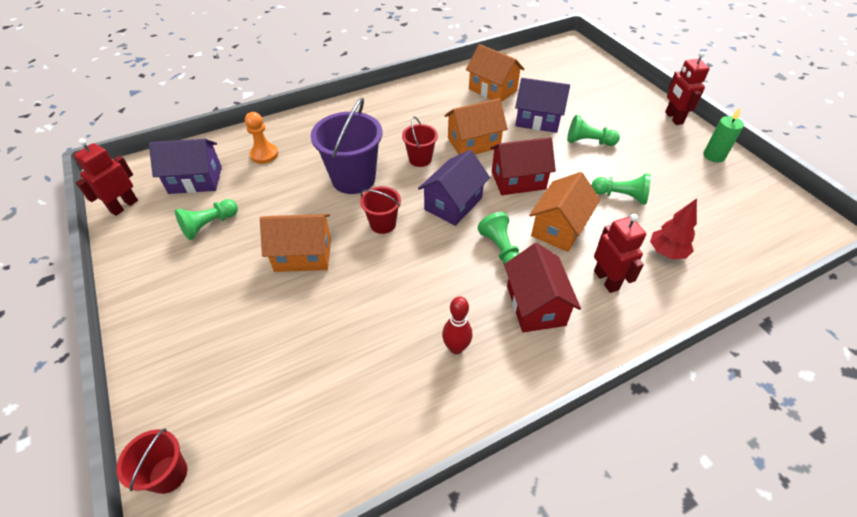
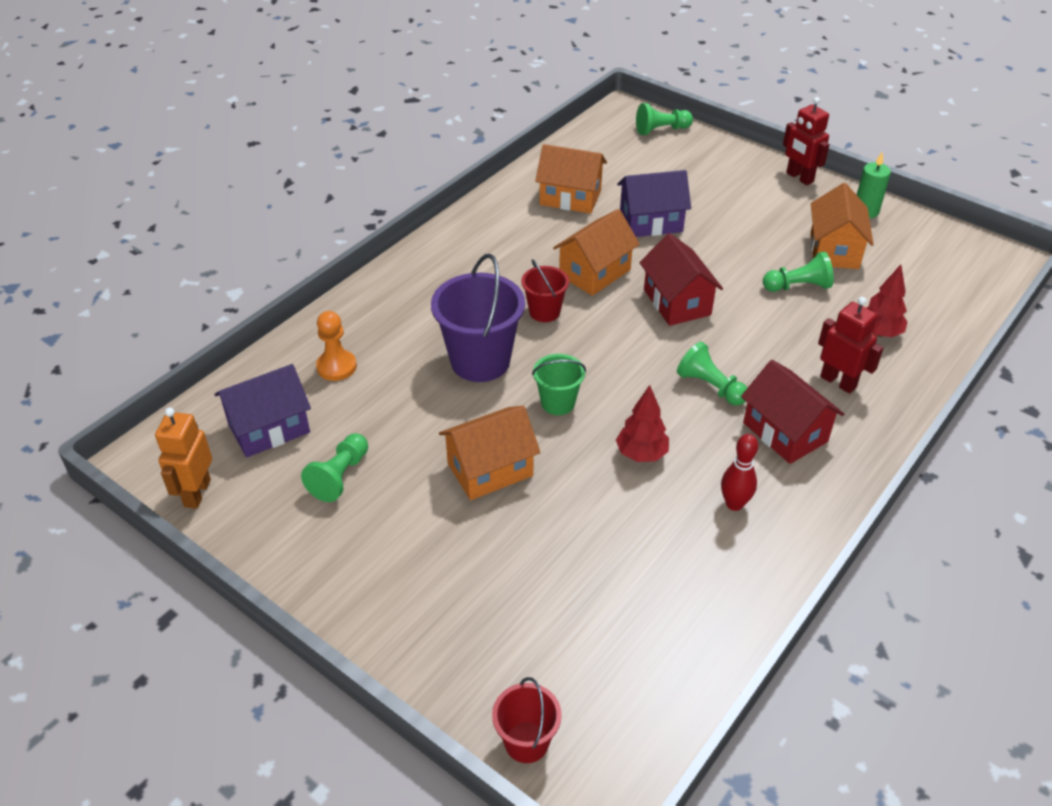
camera: 25 degrees left, 5 degrees down
red robot [74,139,138,216] -> orange robot [155,407,212,509]
red bucket [360,186,401,234] -> green bucket [532,354,586,415]
purple house [418,150,490,226] -> none
red house [490,137,556,195] -> red house turned 75 degrees counterclockwise [639,233,723,326]
orange house [529,172,600,252] -> orange house moved to [811,183,874,269]
green pawn [567,115,620,146] -> green pawn moved to [636,103,693,135]
none -> red tree [616,385,669,462]

